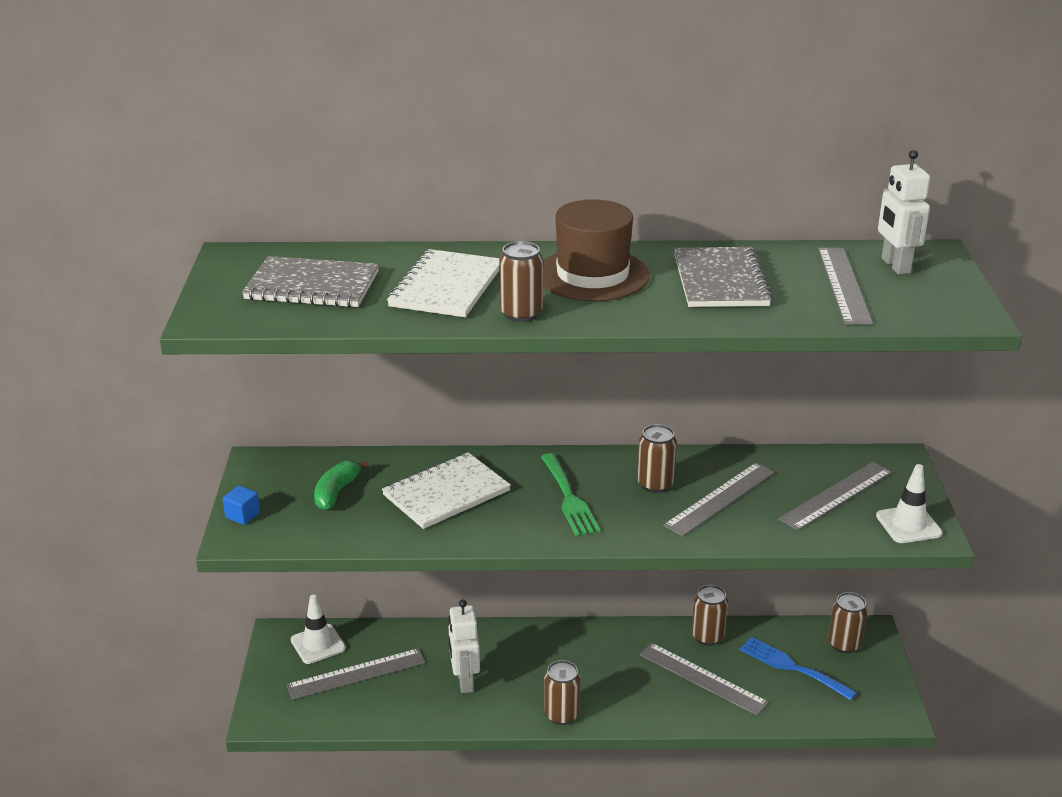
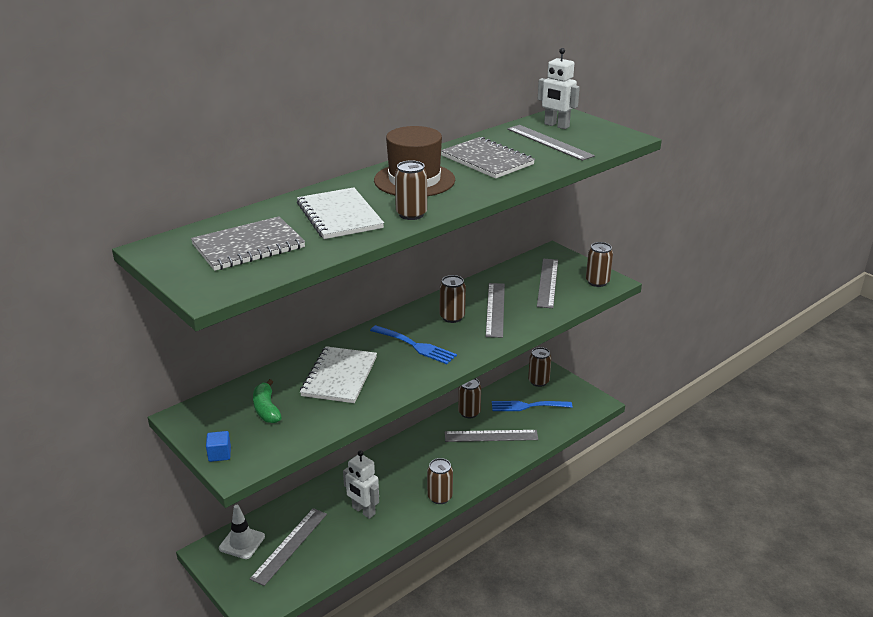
camera: 40 degrees left, 0 degrees up
green fork [541,453,600,536] -> blue fork [370,325,457,364]
white traffic cone [876,464,942,543] -> brown can [586,242,613,287]

